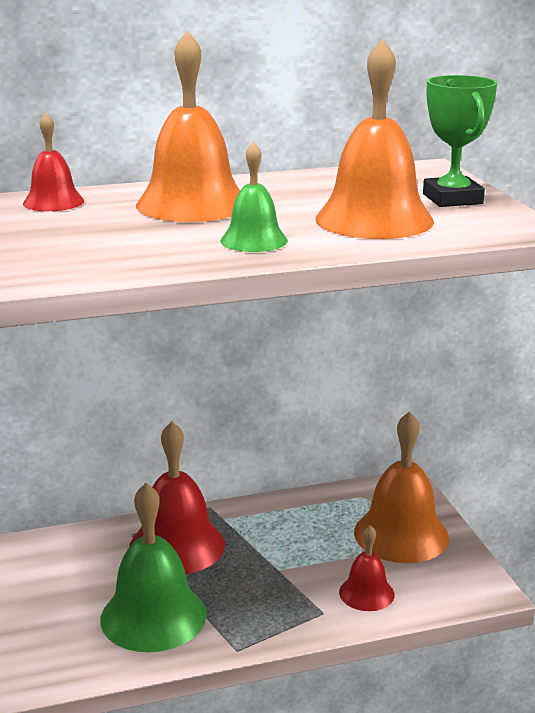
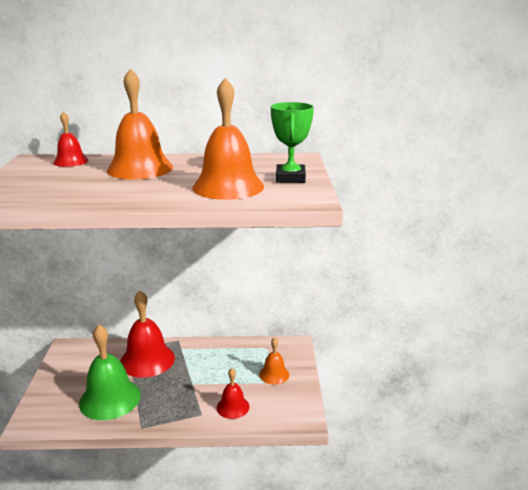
camera: 15 degrees right, 0 degrees up
green bell [220,142,288,252] -> none
orange bell [354,411,449,563] -> orange bell [259,337,289,385], size x0.54

